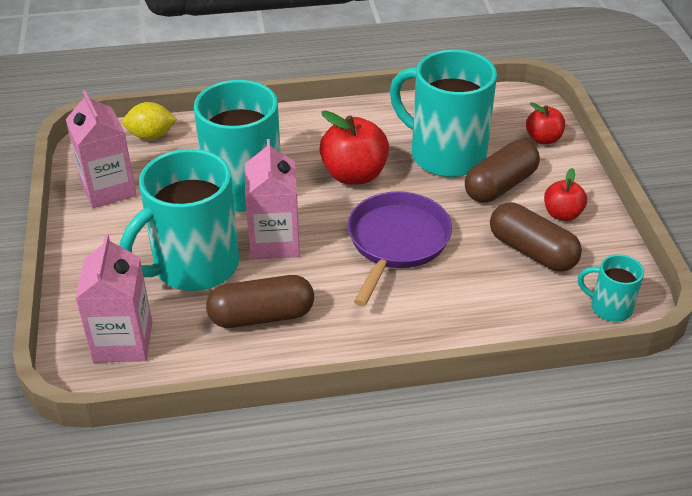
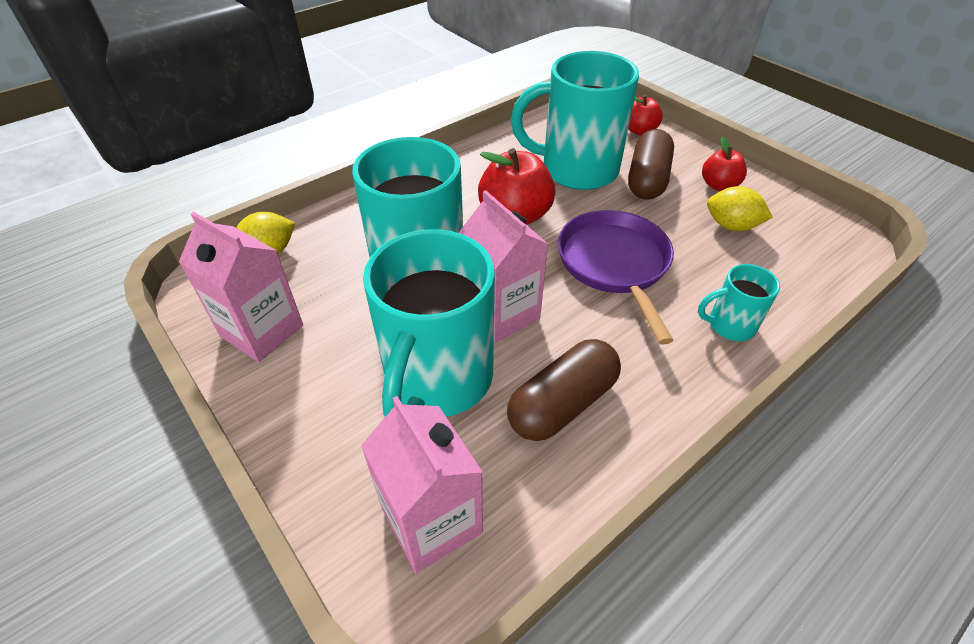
camera: 30 degrees left, 5 degrees up
brown capsule [490,203,582,272] -> yellow lemon [707,186,773,231]
turquoise mug [578,254,644,322] -> turquoise mug moved to [698,264,780,341]

